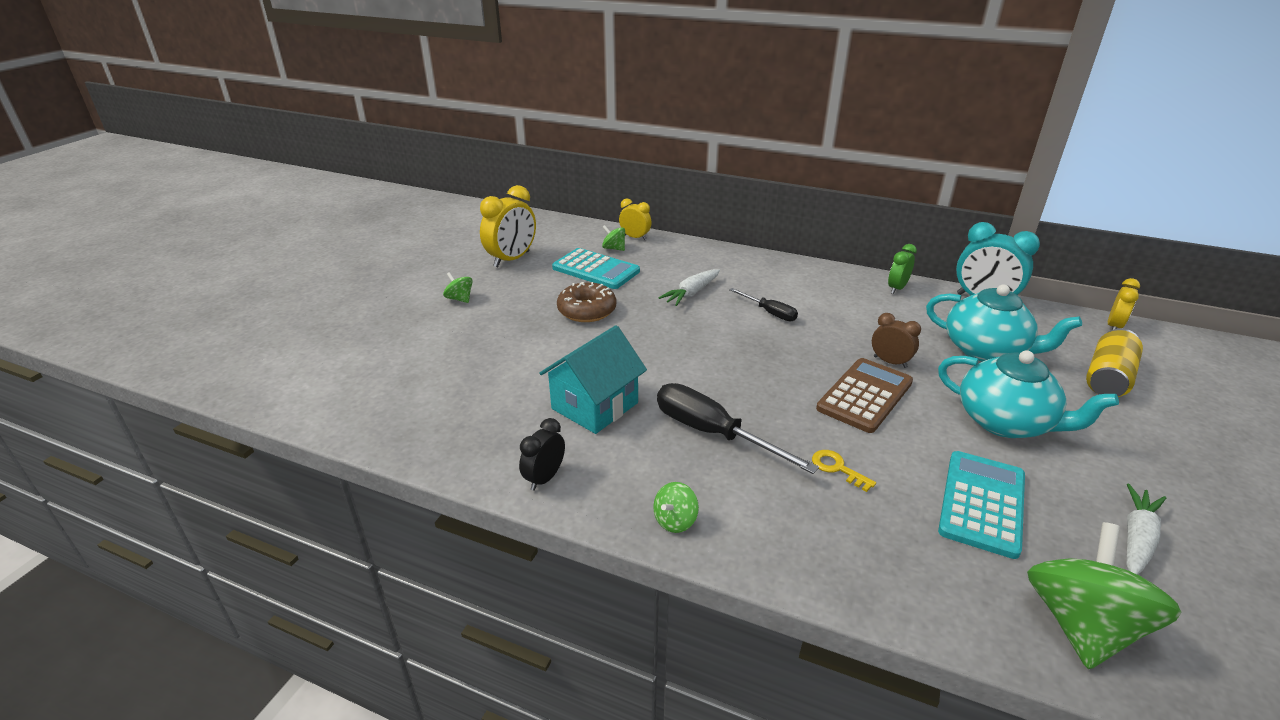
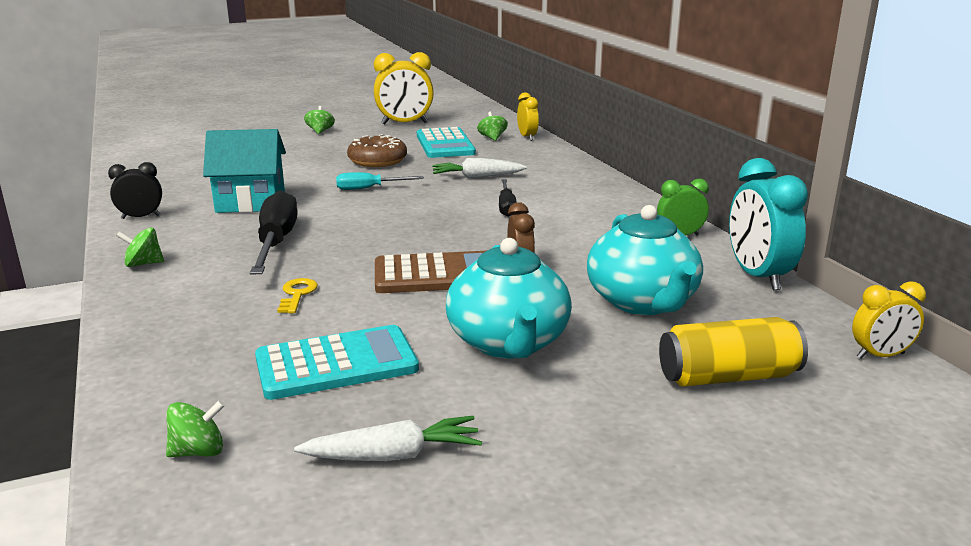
camera: 45 degrees right, 10 degrees down
green spinning top [1027,522,1182,669] -> green spinning top [166,400,225,457], size x0.46
none -> turquoise screwdriver [336,172,424,190]

